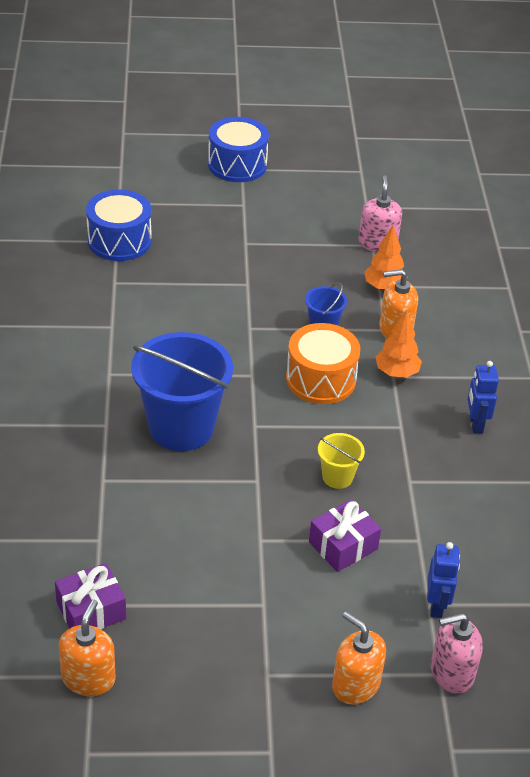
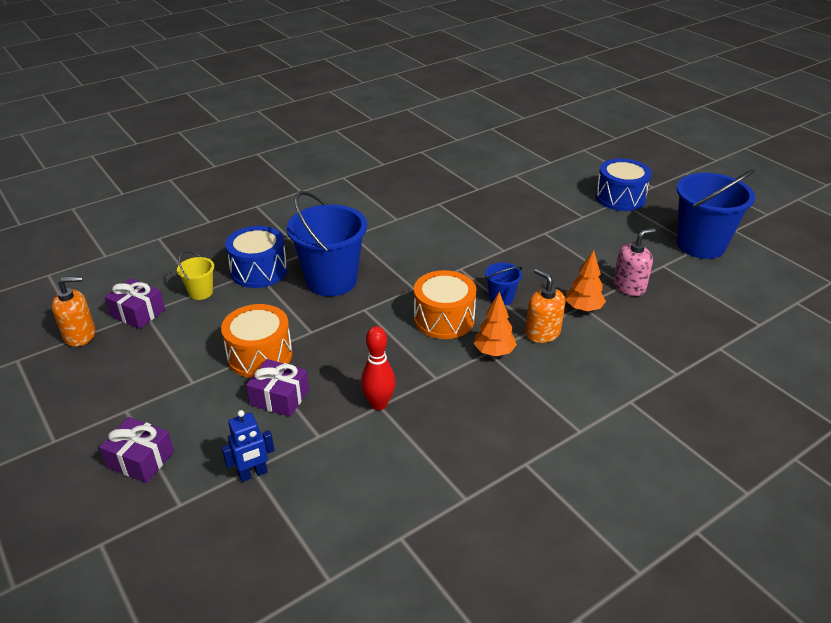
camera: 60 degrees right, 5 degrees down
blue drum [86,189,152,261] -> blue drum moved to [225,226,287,288]
yellow bucket [318,433,365,489] -> yellow bucket moved to [177,251,214,300]
orange soap dispenser [332,611,386,705] -> purple gift [99,417,174,483]
pink soap dispenser [431,613,483,694] -> none
blue robot [468,361,499,433] -> none
none -> orange drum [221,304,292,378]
none -> red bowling pin [361,326,395,410]
none -> blue bucket [676,169,755,259]

